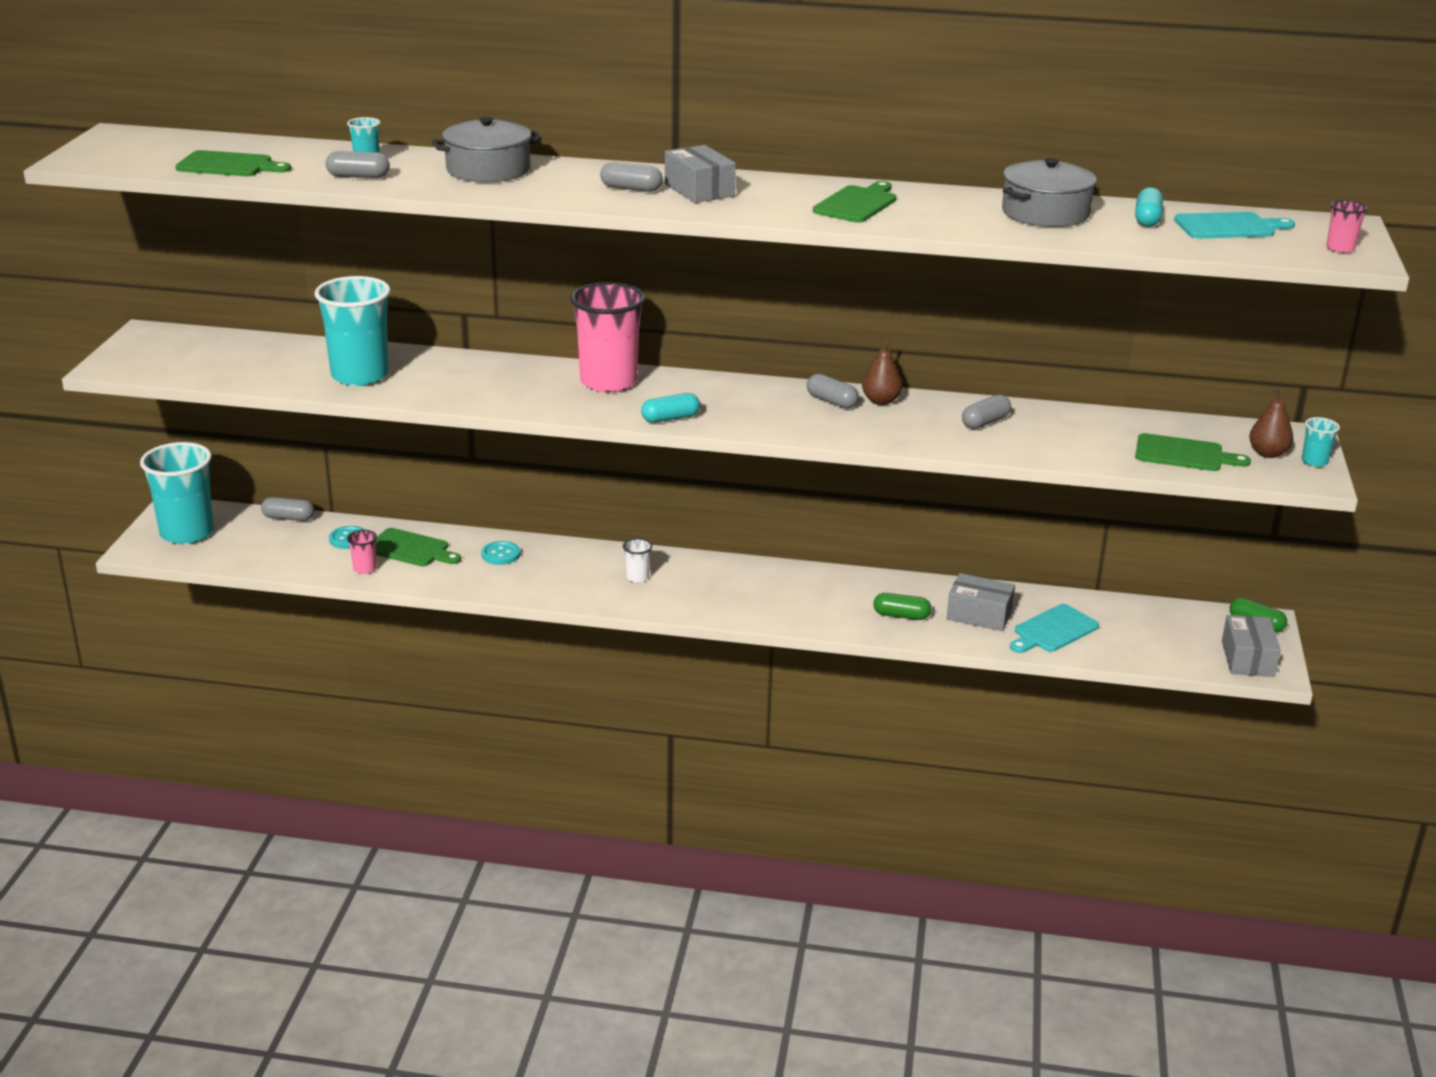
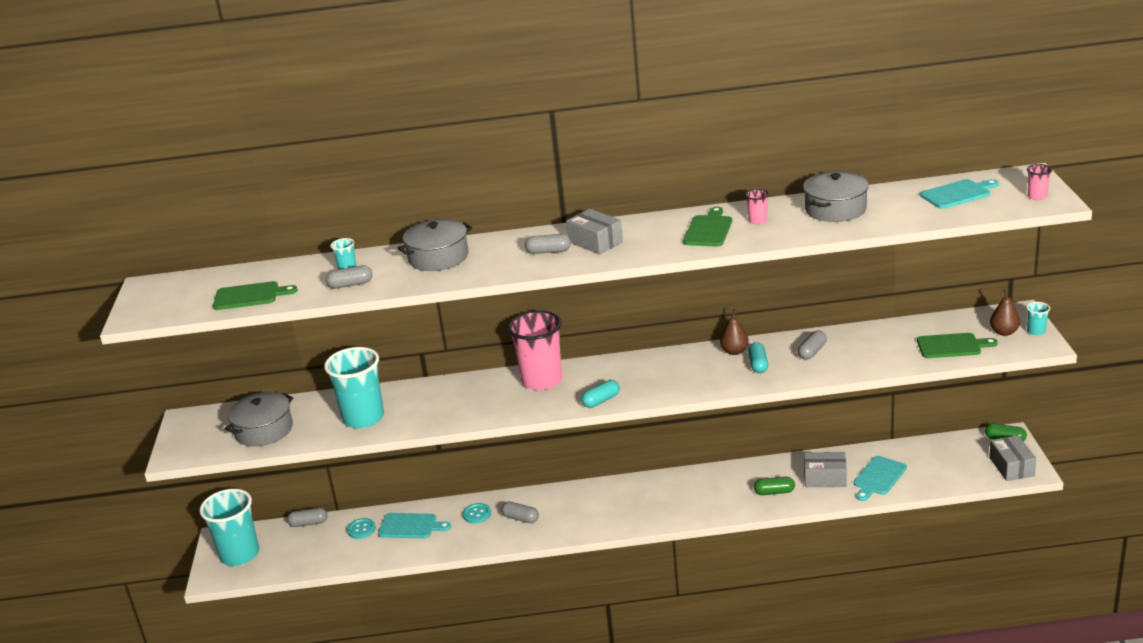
camera: 10 degrees left, 0 degrees up
pink cup [347,530,377,574] -> pink cup moved to [745,189,769,224]
green cutting board [376,528,461,566] -> turquoise cutting board [378,513,451,539]
white cup [623,538,652,582] -> none
grey capsule [807,374,859,409] -> grey capsule moved to [501,502,539,523]
turquoise capsule [1135,187,1163,227] -> turquoise capsule moved to [748,342,768,373]
none -> grey pot [225,392,293,447]

